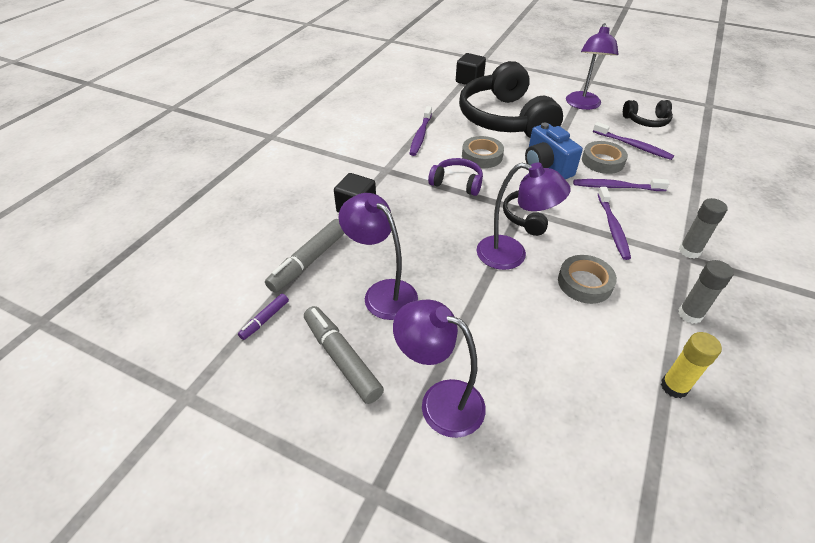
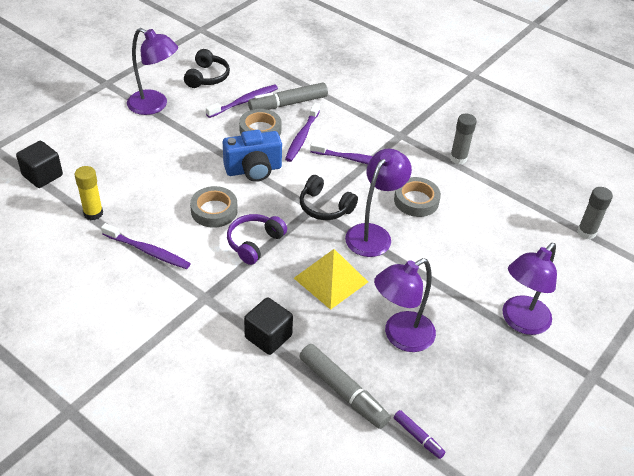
camera: 80 degrees left, 0 degrees up
grey marker [304,306,384,404] -> grey marker moved to [248,83,328,110]
black headphones [459,61,563,138] -> none
yellow glue stick [661,332,722,398] -> yellow glue stick moved to [74,166,103,220]
grey glue stick [679,198,728,258] -> grey glue stick moved to [577,187,613,239]
none -> yellow pyramid [294,249,368,310]

